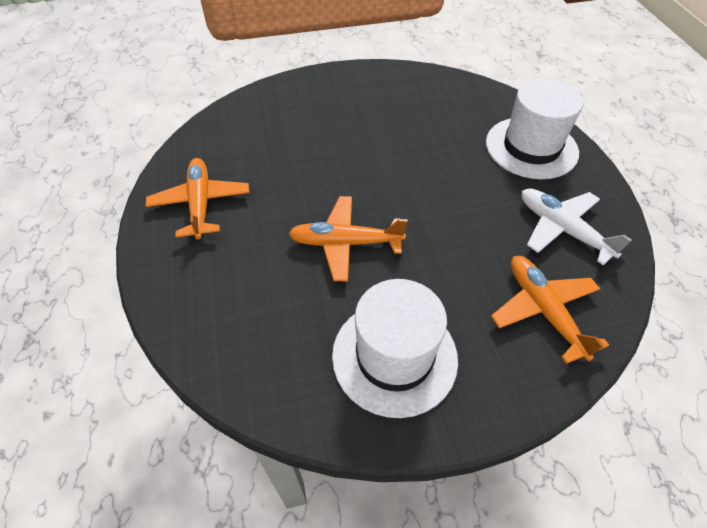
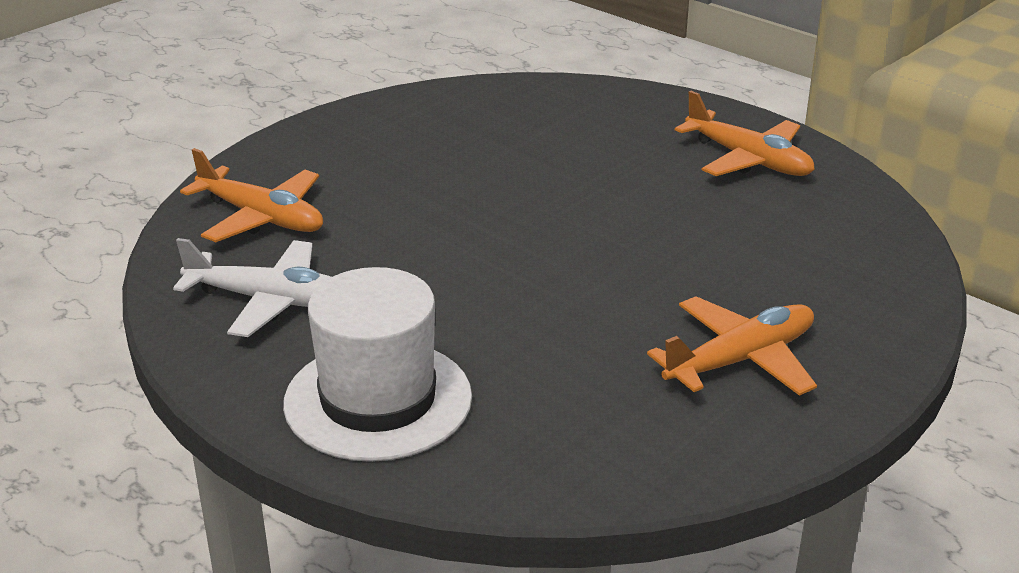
camera: 145 degrees right, 20 degrees down
orange plane [288,196,408,281] -> orange plane moved to [647,296,817,396]
white hat [332,279,458,418] -> none

